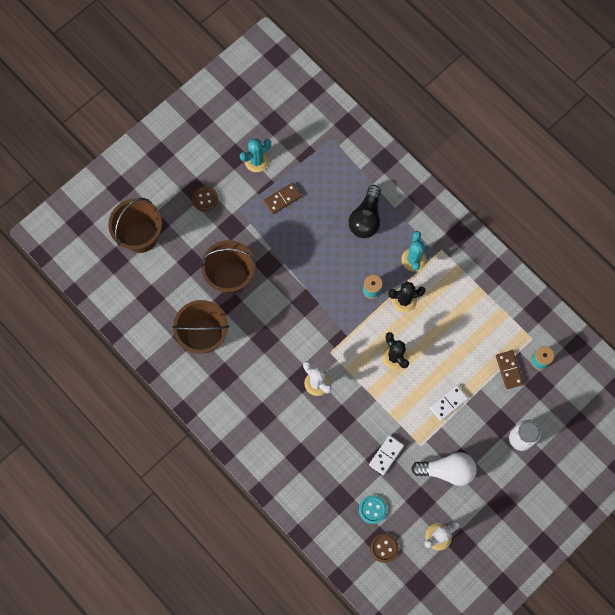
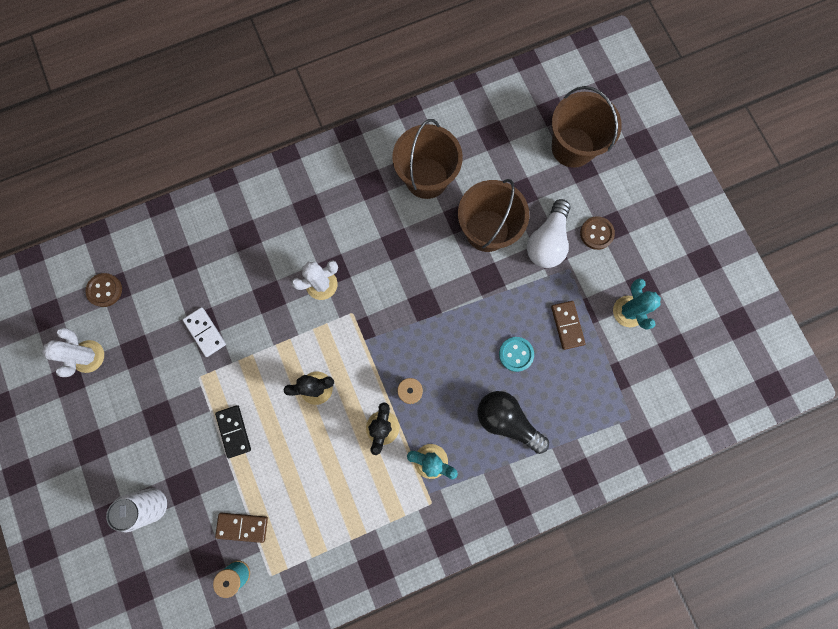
camera: 110 degrees right, 5 degrees up
turquoise button [359,495,387,524] -> turquoise button moved to [499,337,534,372]
white light bulb [411,452,477,486] -> white light bulb moved to [527,199,571,268]
white domino [429,385,468,421] -> black domino [215,405,251,458]

